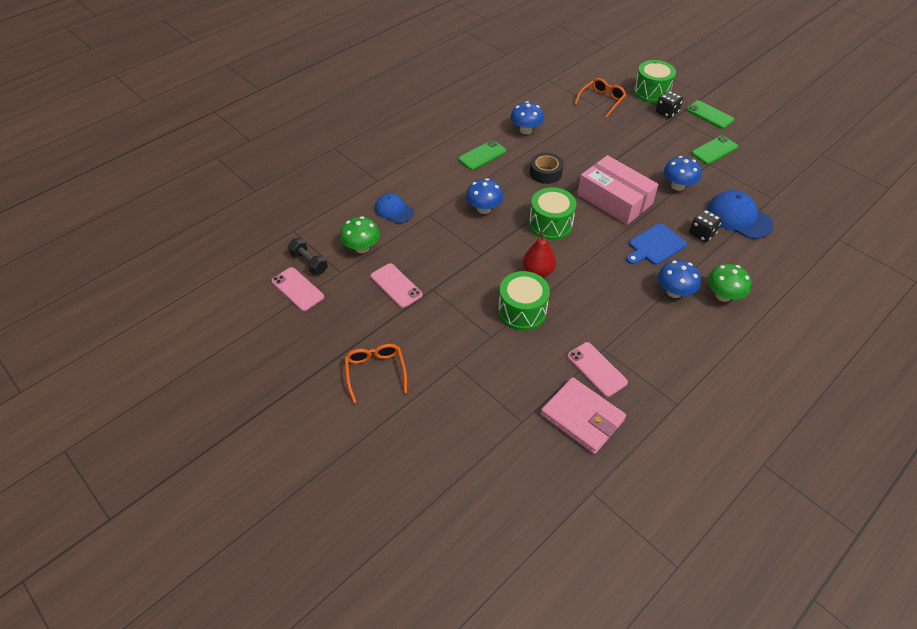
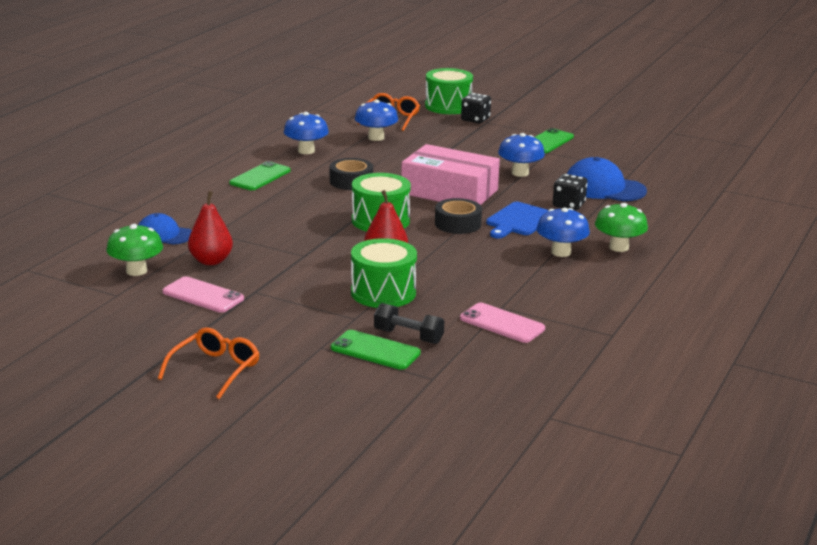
camera: 20 degrees left, 25 degrees down
pink phone [271,267,324,311] -> none
black dumbbell [288,238,328,275] -> black dumbbell moved to [374,303,444,344]
orange glasses [345,344,407,403] -> orange glasses turned 60 degrees clockwise [158,327,260,399]
blue mushroom [466,178,503,214] -> blue mushroom moved to [355,99,398,141]
pink wallet [540,377,626,454] -> none
green phone [686,100,735,129] -> green phone moved to [331,330,421,370]
none -> red pear [188,191,233,265]
none -> black tape [435,198,482,234]

